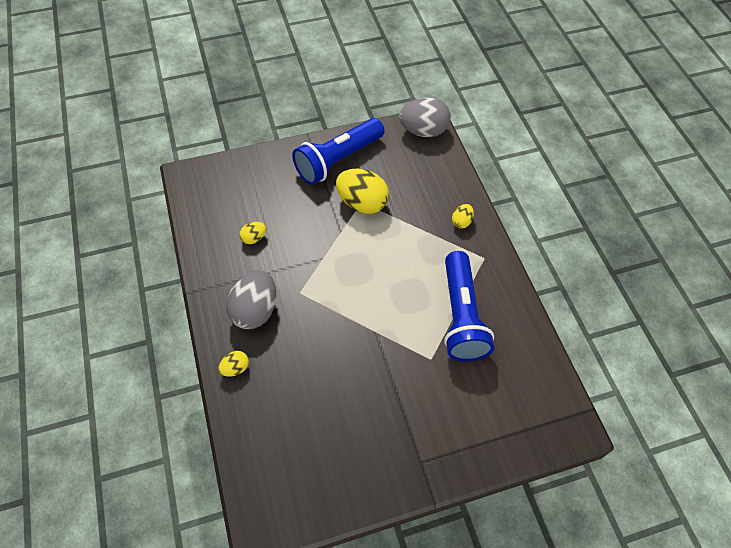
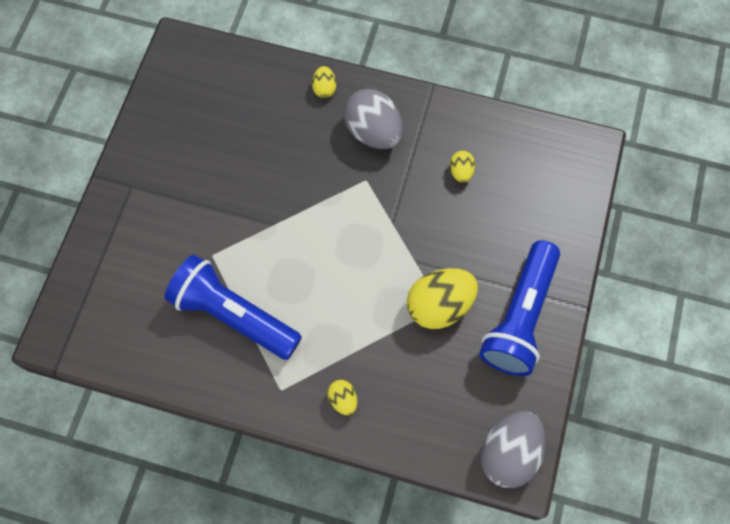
camera: 125 degrees right, 10 degrees up
blue flashlight [292,118,384,185] -> blue flashlight turned 150 degrees counterclockwise [479,240,560,376]

